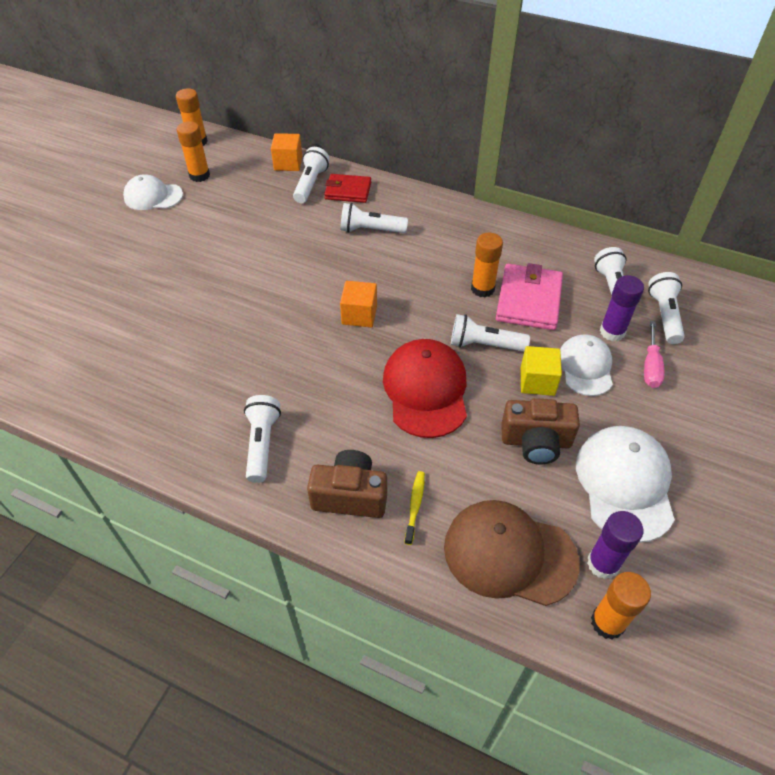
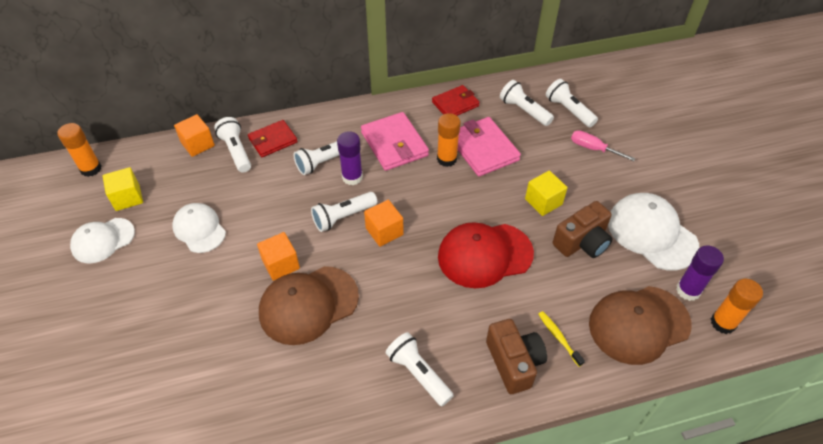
camera: 40 degrees left, 0 degrees up
orange glue stick [177,121,210,182] -> yellow cube [103,167,143,211]
brown camera [307,450,387,518] -> brown camera turned 105 degrees clockwise [486,319,547,394]
red cap [383,339,467,438] -> red cap turned 60 degrees counterclockwise [438,222,534,289]
white flashlight [451,314,530,352] -> white flashlight moved to [311,192,377,232]
white cap [560,334,613,396] -> white cap moved to [172,203,226,253]
purple glue stick [600,275,644,341] -> purple glue stick moved to [337,131,363,185]
pink screwdriver [644,321,664,388] -> pink screwdriver turned 150 degrees clockwise [571,130,636,161]
none -> orange cube [257,232,300,281]
none -> brown cap [259,266,359,345]
none -> pink wallet [361,112,429,171]
none -> red wallet [432,85,480,116]

